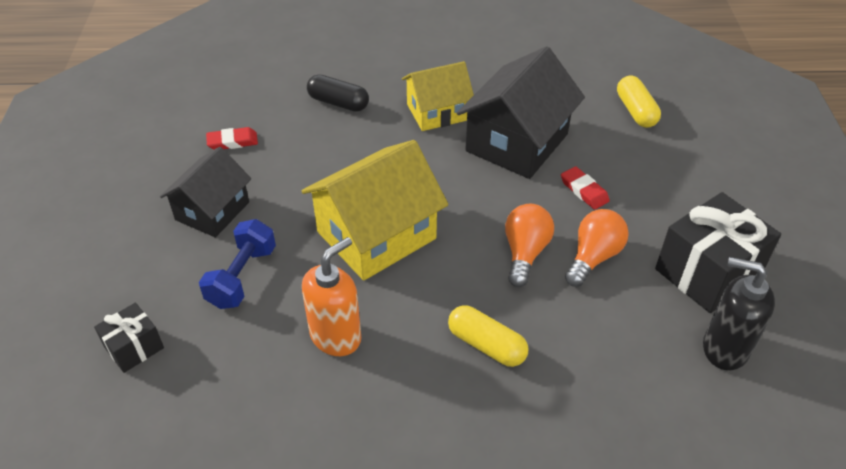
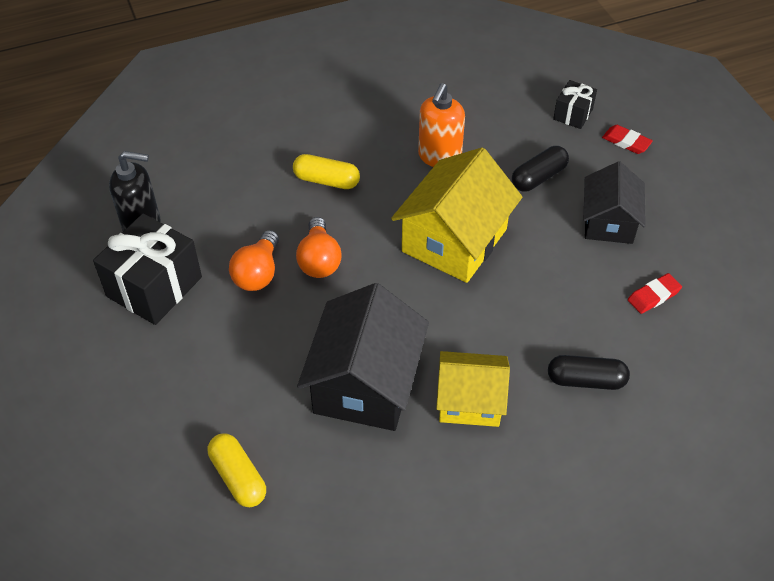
camera: 160 degrees right, 5 degrees up
blue dumbbell [199,219,276,309] -> black capsule [512,146,569,192]
yellow house [402,61,474,131] -> yellow house turned 45 degrees clockwise [436,351,510,427]
red eraser [561,166,610,210] -> red eraser moved to [602,125,653,154]

